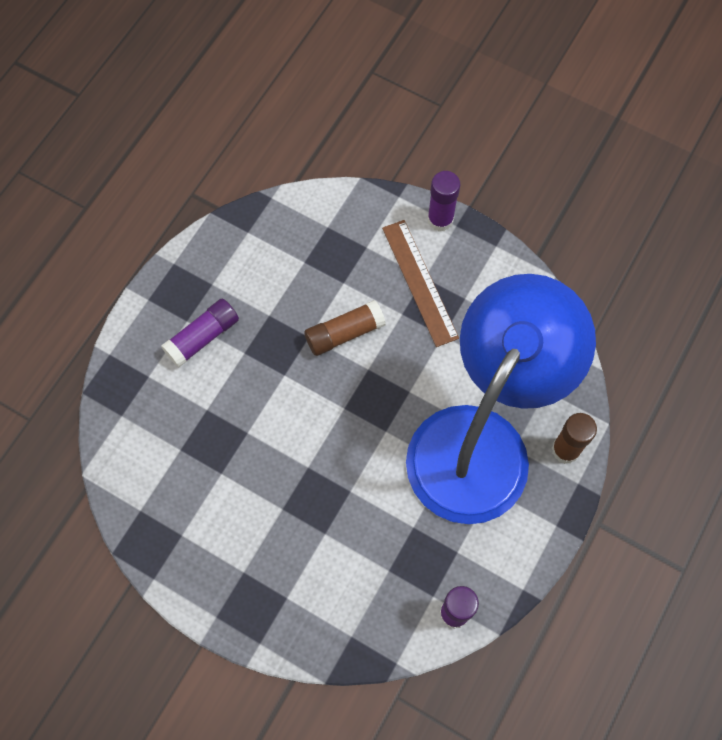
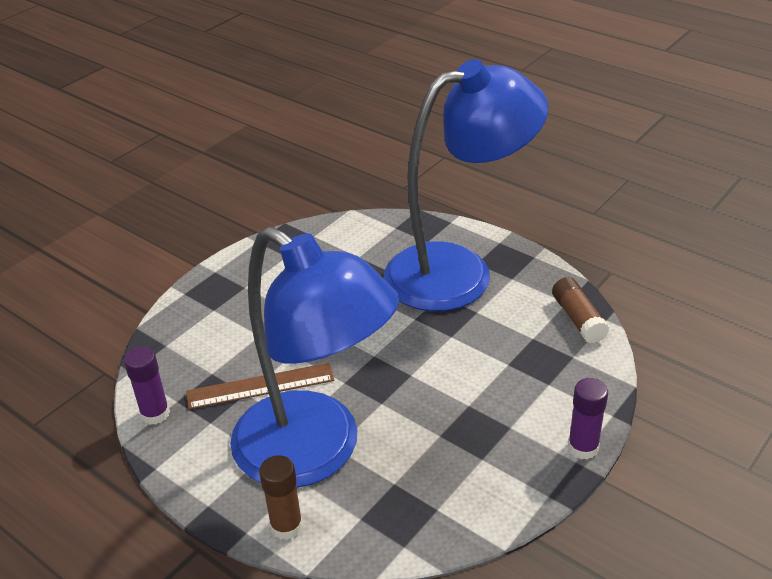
camera: 100 degrees right, 30 degrees down
purple glue stick [161,298,239,368] -> blue lamp [384,59,548,311]
brown glue stick [304,300,386,356] -> brown glue stick moved to [552,277,609,343]
brown ruler [382,220,459,347] -> brown ruler moved to [186,363,334,410]

